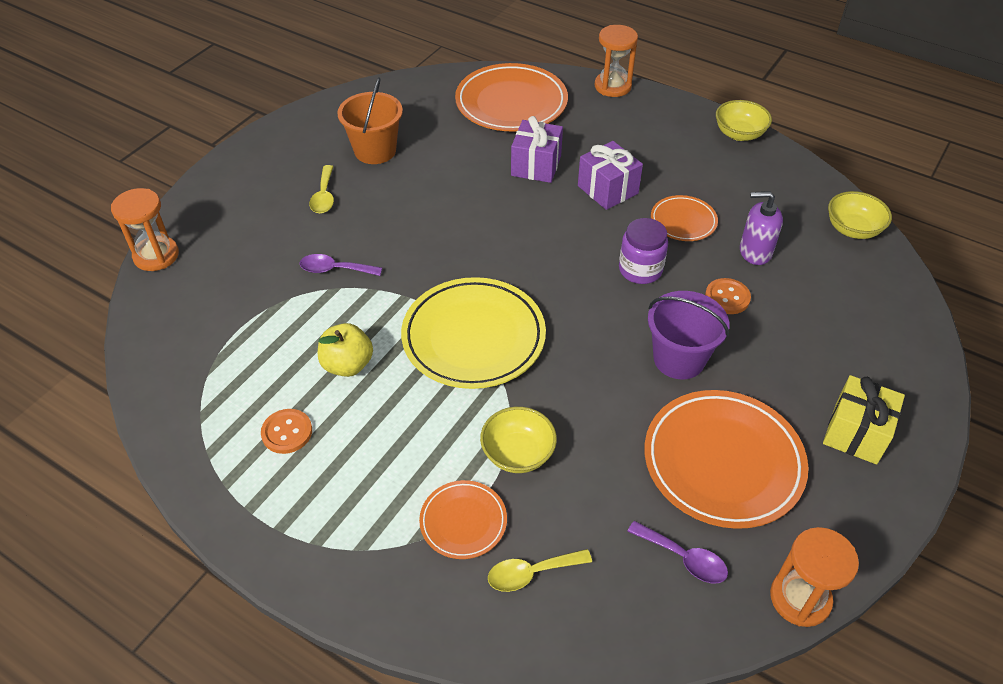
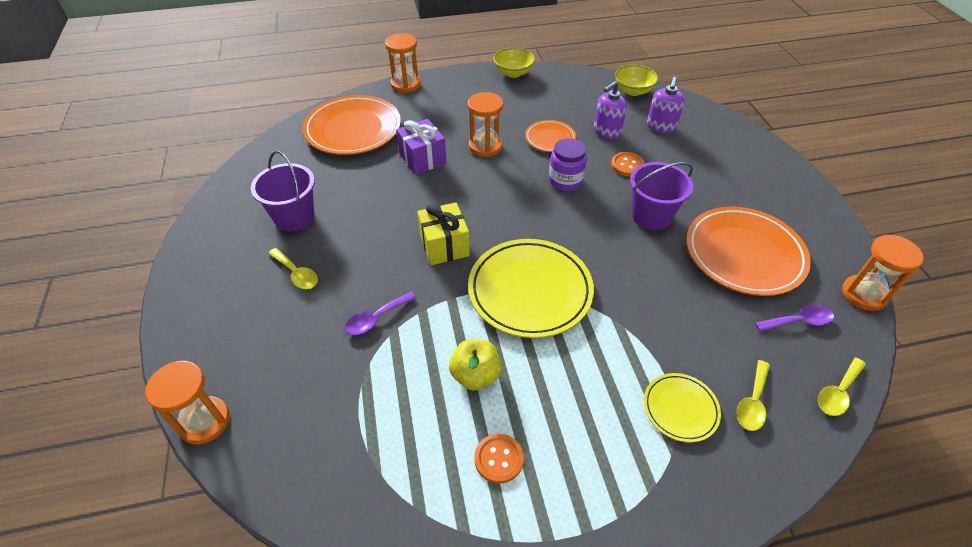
camera: 45 degrees left, 0 degrees up
orange bucket [337,77,403,164] -> purple bucket [251,150,315,231]
orange plate [419,480,507,559] -> yellow plate [644,373,721,442]
yellow bowl [480,407,557,473] -> none
purple gift [578,141,643,210] -> orange hourglass [468,92,503,157]
yellow gift [823,375,905,464] -> yellow gift moved to [417,202,470,265]
none -> purple soap dispenser [647,77,685,133]
none -> yellow spoon [818,357,866,416]

